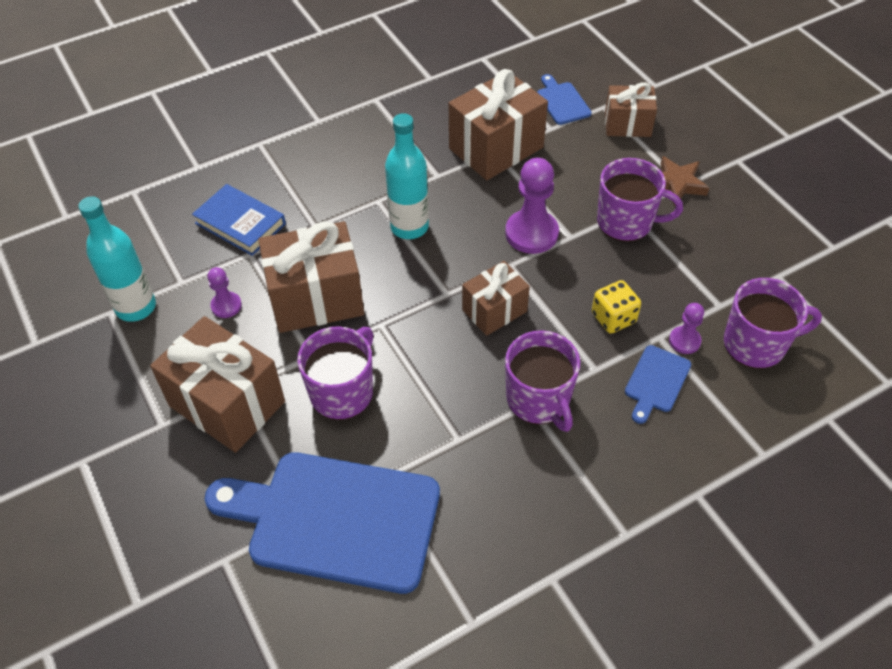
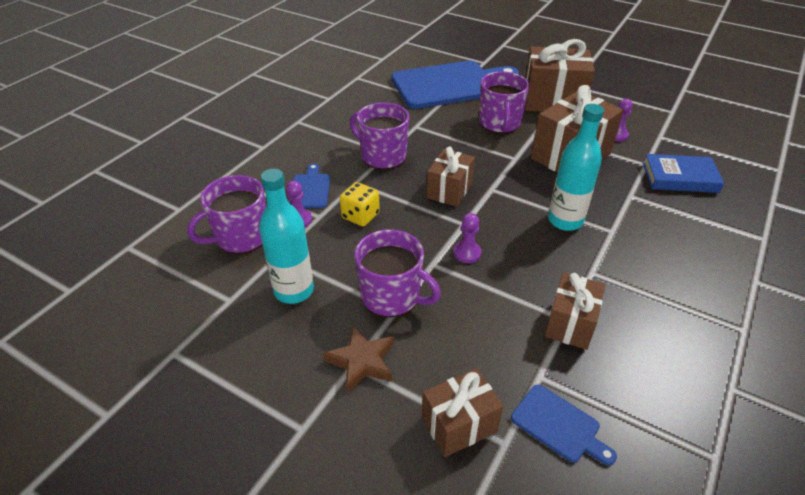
camera: 150 degrees right, 10 degrees down
turquoise bottle [78,196,156,322] -> turquoise bottle moved to [259,169,314,304]
brown gift [449,69,548,180] -> brown gift [545,272,605,350], size x0.60
purple pawn [506,158,559,254] -> purple pawn [453,213,481,263], size x0.54
purple mug [597,158,683,242] -> purple mug turned 135 degrees counterclockwise [355,229,441,317]

